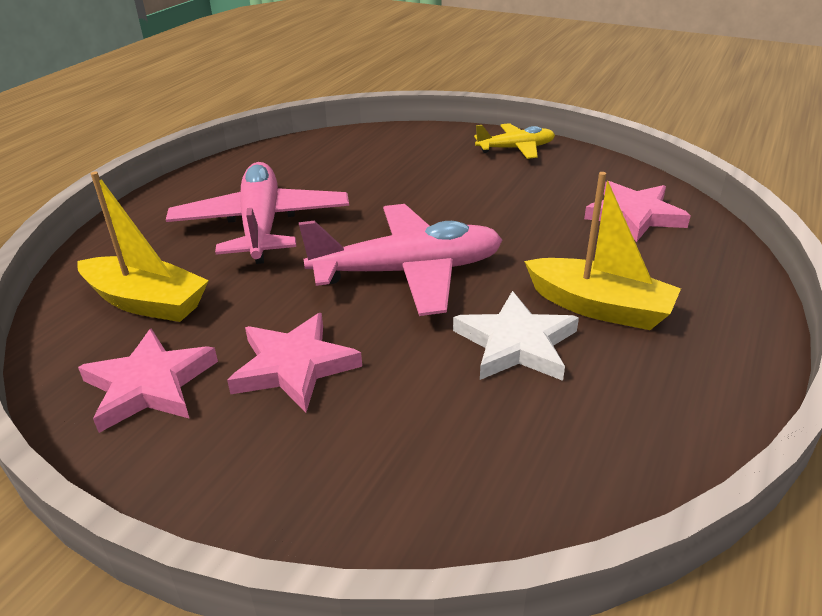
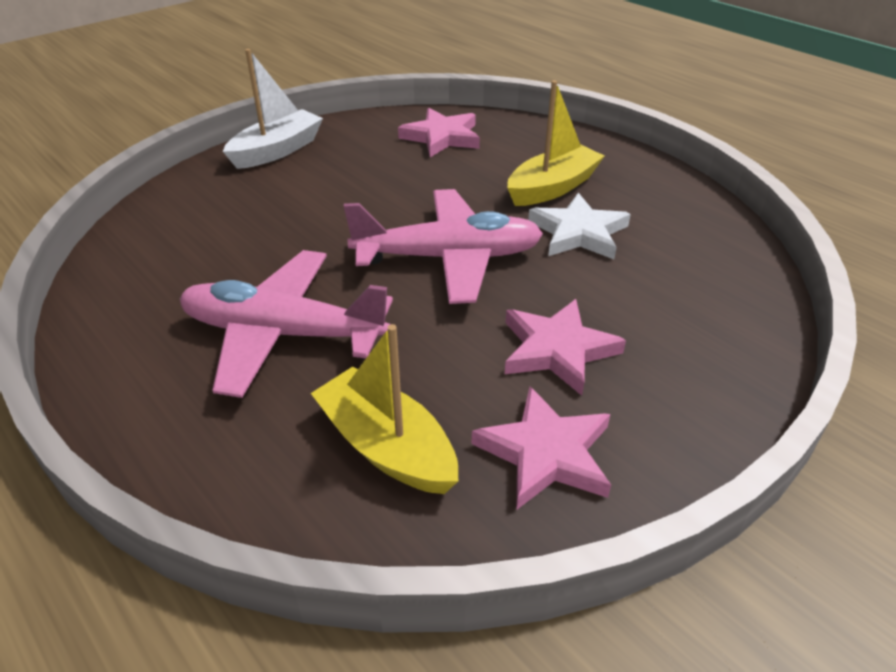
camera: 70 degrees left, 5 degrees up
yellow boat [77,172,209,322] -> yellow boat turned 90 degrees counterclockwise [311,324,458,494]
pink plane [299,204,502,316] -> pink plane turned 75 degrees clockwise [344,189,543,304]
yellow plane [474,123,555,159] -> white boat [223,49,323,169]

